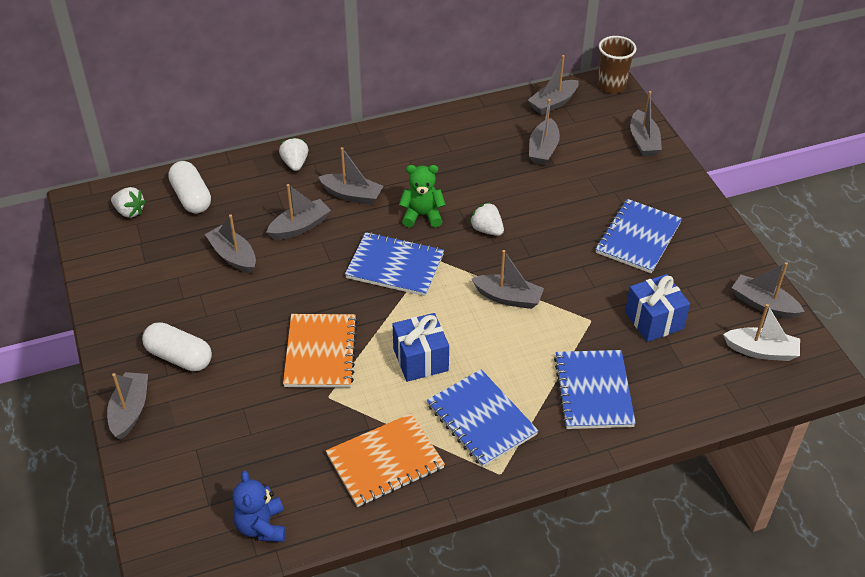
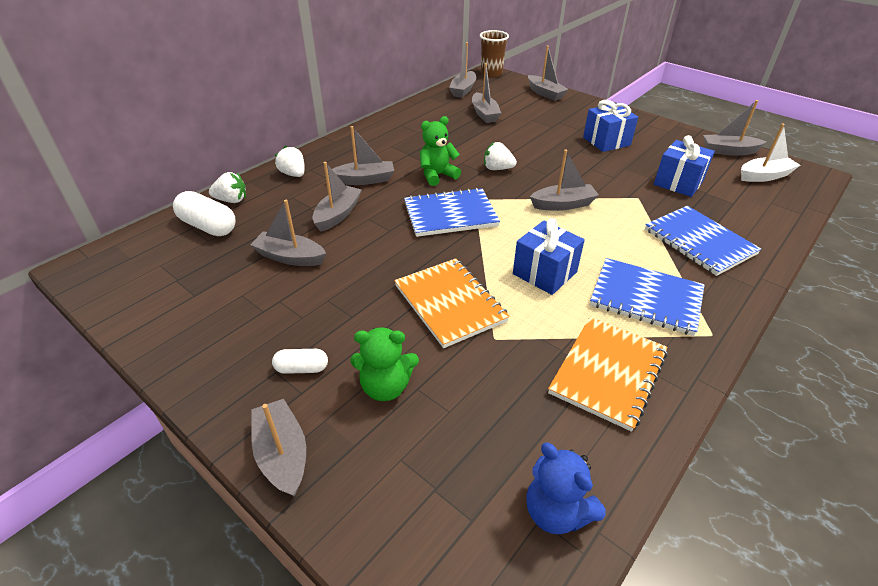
camera: 30 degrees left, 5 degrees down
white strawberry [111,187,146,218] -> white strawberry moved to [209,172,246,203]
white capsule [142,322,212,371] -> white capsule [272,349,328,374], size x0.57
blue notebook [596,199,682,273] -> blue gift [583,100,638,152]
none -> green teddy bear [351,327,419,401]

